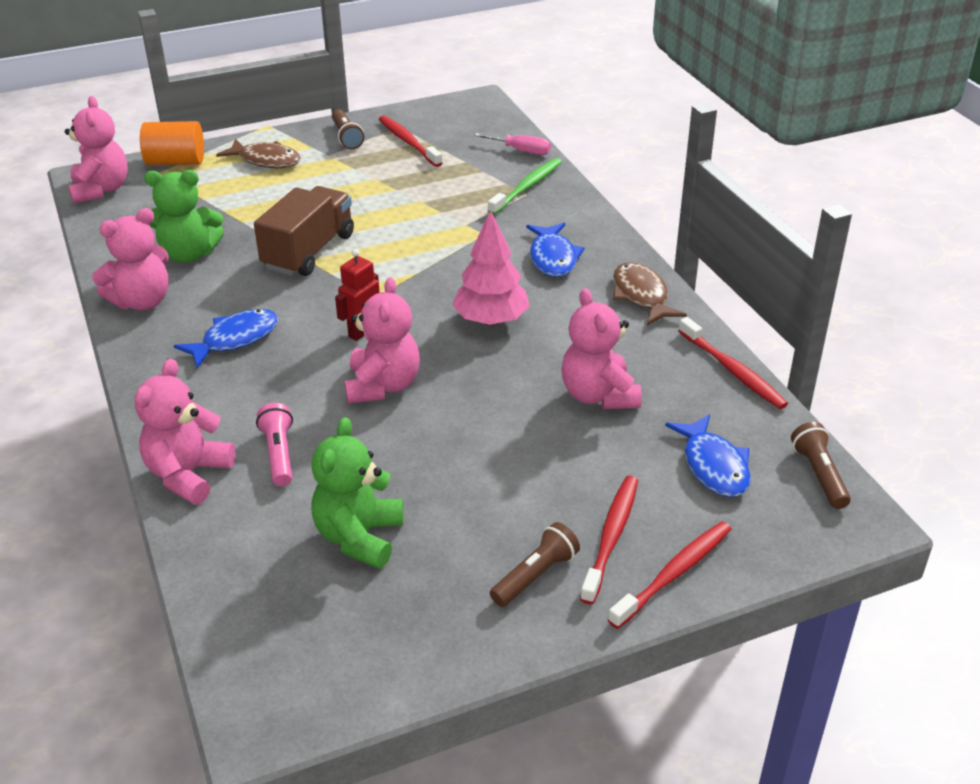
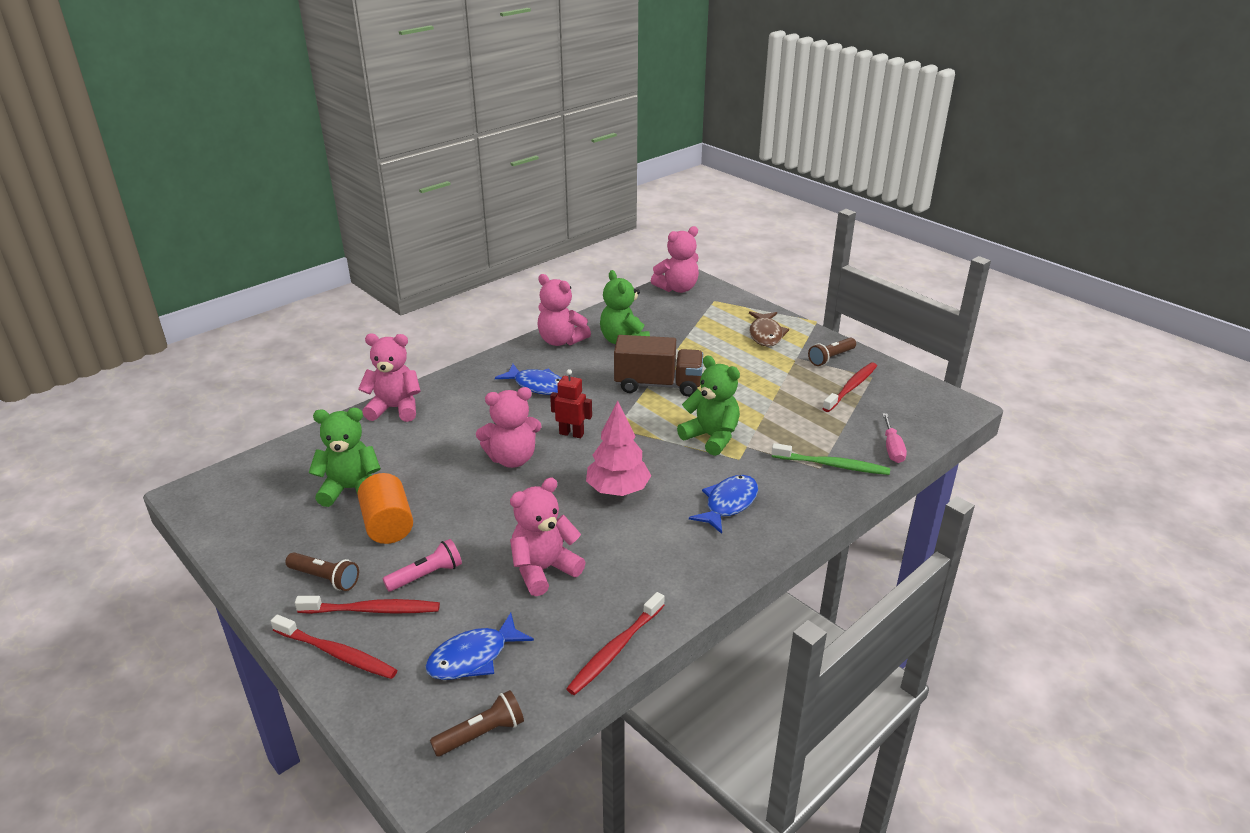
camera: 70 degrees right, 5 degrees down
orange cylinder [140,121,204,165] -> orange cylinder moved to [357,473,413,544]
pink flashlight [256,403,293,486] -> pink flashlight moved to [383,539,462,592]
blue fish [526,223,585,277] -> blue fish turned 150 degrees clockwise [689,475,758,534]
brown fish [613,262,687,326] -> none
none -> green teddy bear [677,356,740,456]

